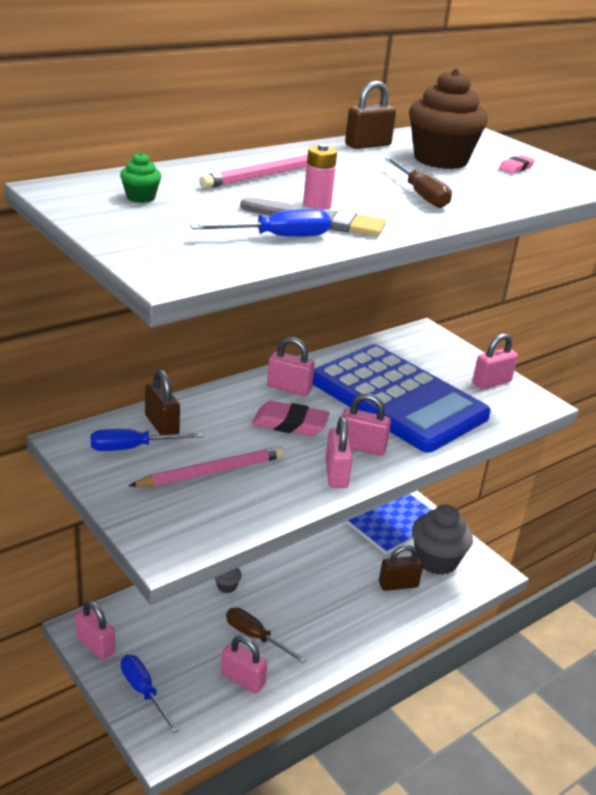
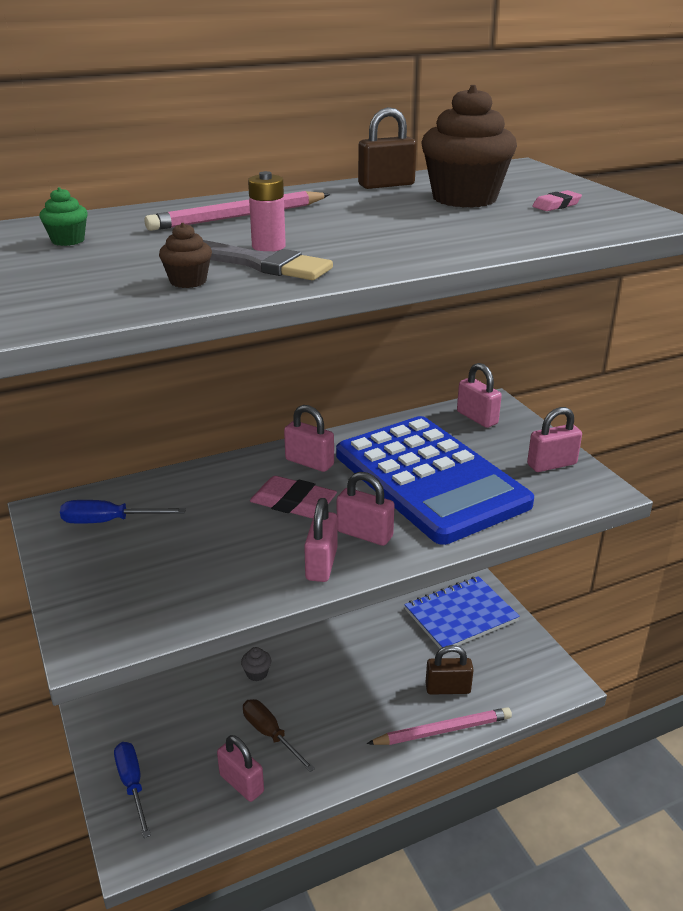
camera: 15 degrees right, 0 degrees up
pink padlock [75,600,115,660] -> pink padlock moved to [457,363,502,428]
pink pencil [128,446,285,487] -> pink pencil moved to [367,707,512,745]
brown padlock [145,369,180,435] -> none
blue screwdriver [191,209,331,237] -> brown cupcake [159,223,212,288]
brown screwdriver [385,157,452,208] -> none
grey cupcake [412,505,473,575] -> none

